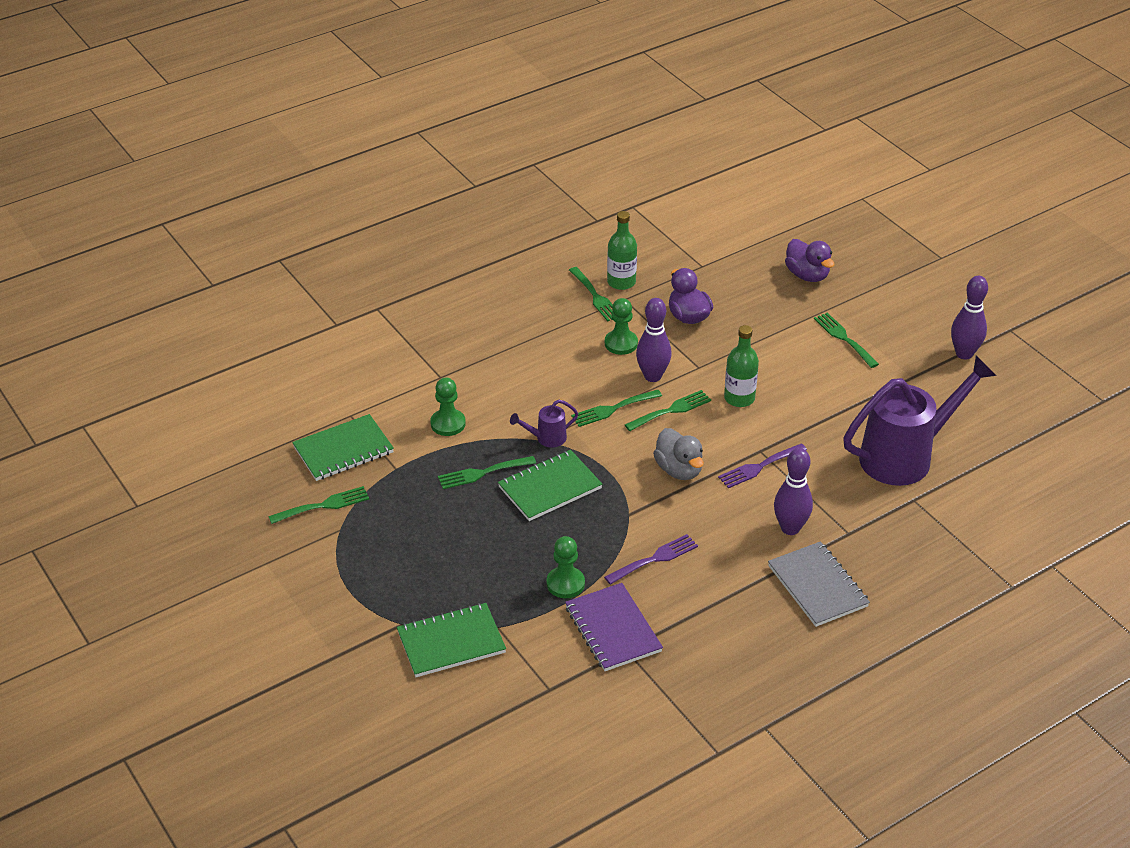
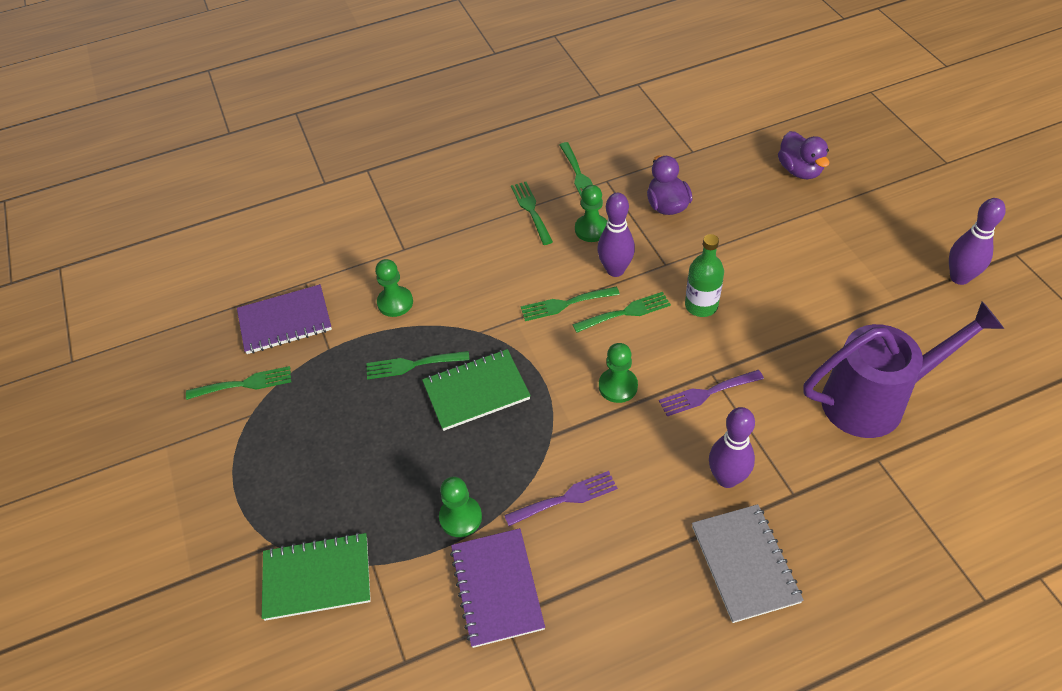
camera: 15 degrees right, 10 degrees up
green notebook [292,414,394,481] -> purple notebook [237,284,332,354]
purple watering can [510,400,579,447] -> none
green bottle [607,211,637,290] -> none
grey duck [653,428,704,480] -> green pawn [599,343,638,403]
green fork [814,313,879,368] -> green fork moved to [511,182,553,245]

